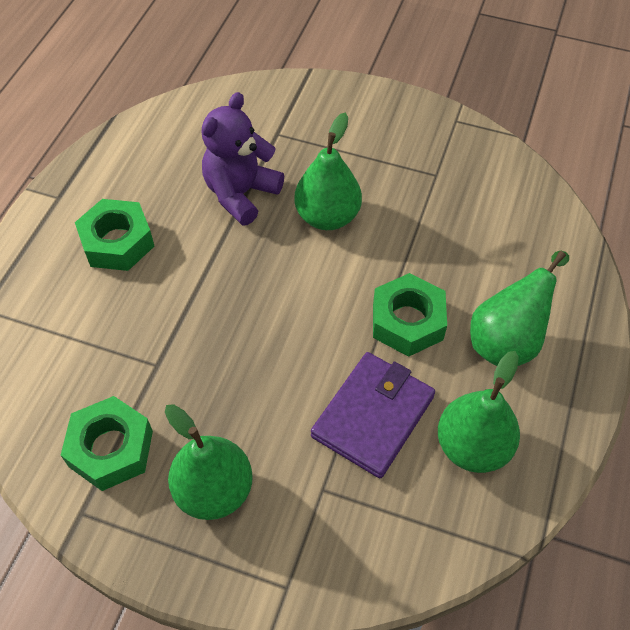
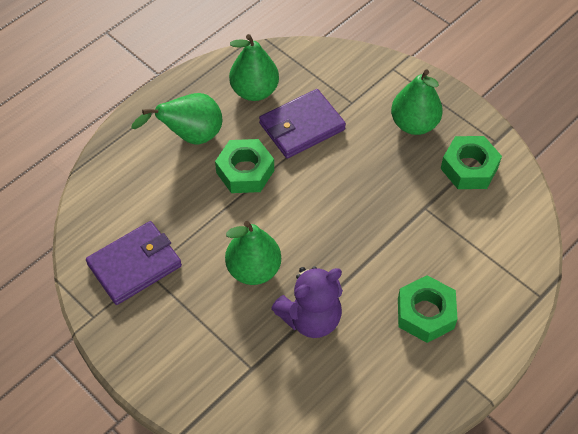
camera: 155 degrees left, 0 degrees up
none -> purple wallet [86,221,182,305]

